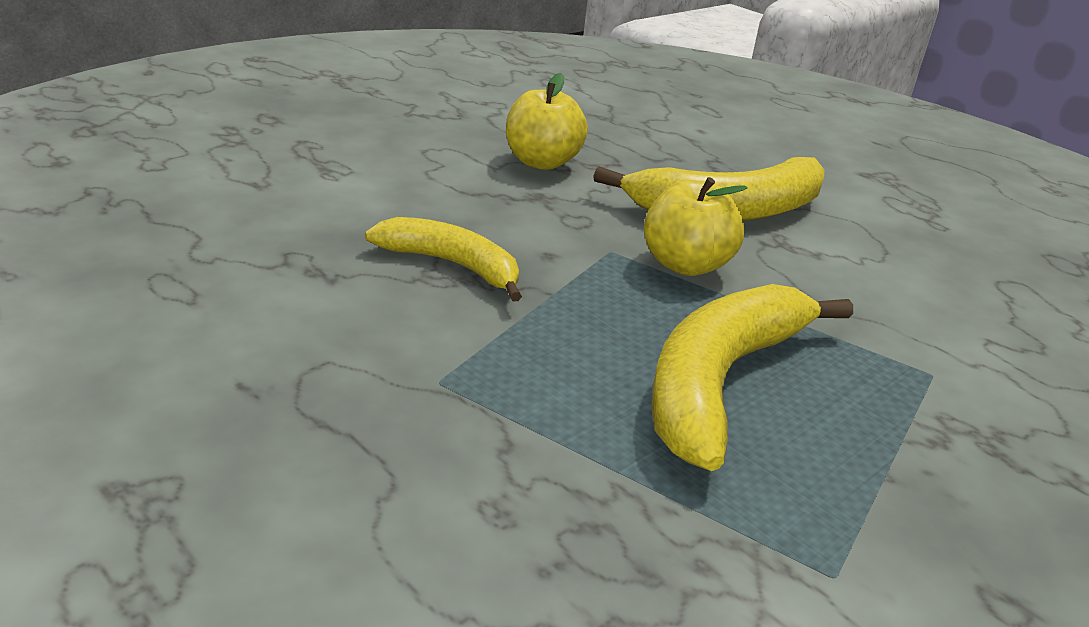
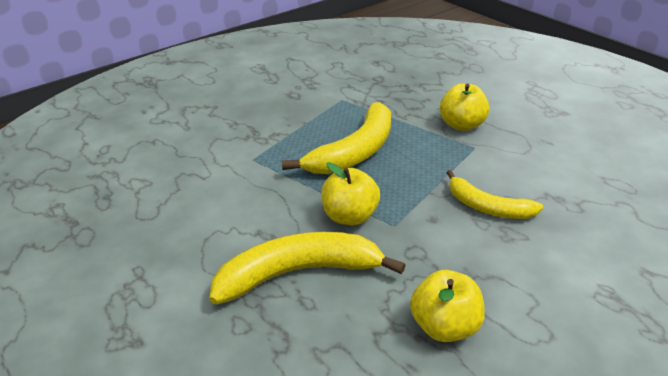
camera: 170 degrees left, 5 degrees up
none -> yellow apple [440,84,490,131]

